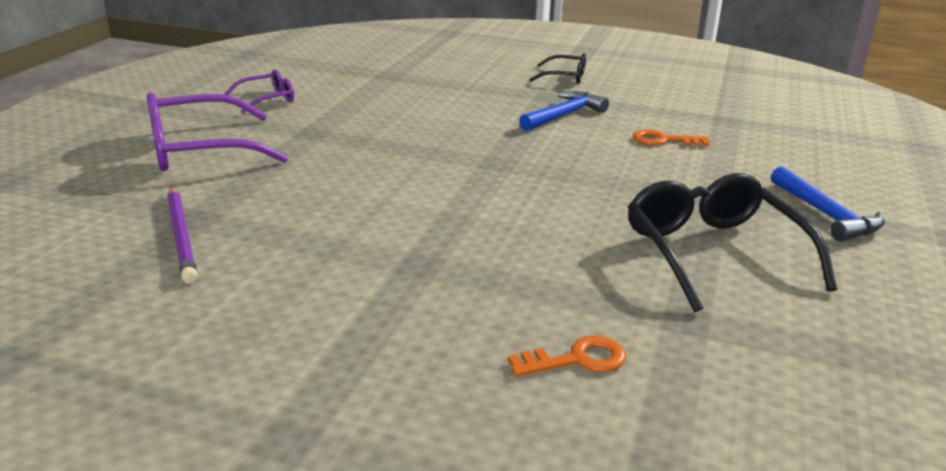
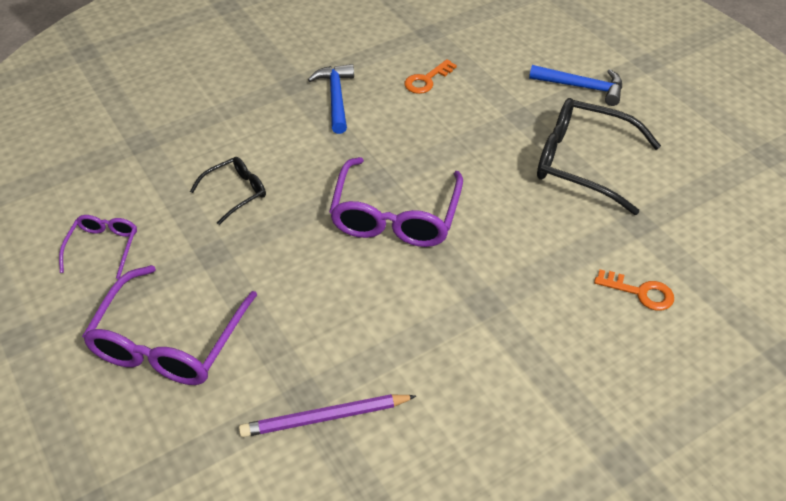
camera: 50 degrees left, 20 degrees up
purple pencil [167,187,198,284] -> purple pencil turned 150 degrees clockwise [239,394,416,437]
orange key [508,336,626,377] -> orange key turned 90 degrees clockwise [594,269,674,311]
black glasses [529,53,586,84] -> black glasses moved to [190,157,266,225]
none -> purple glasses [329,157,463,247]

